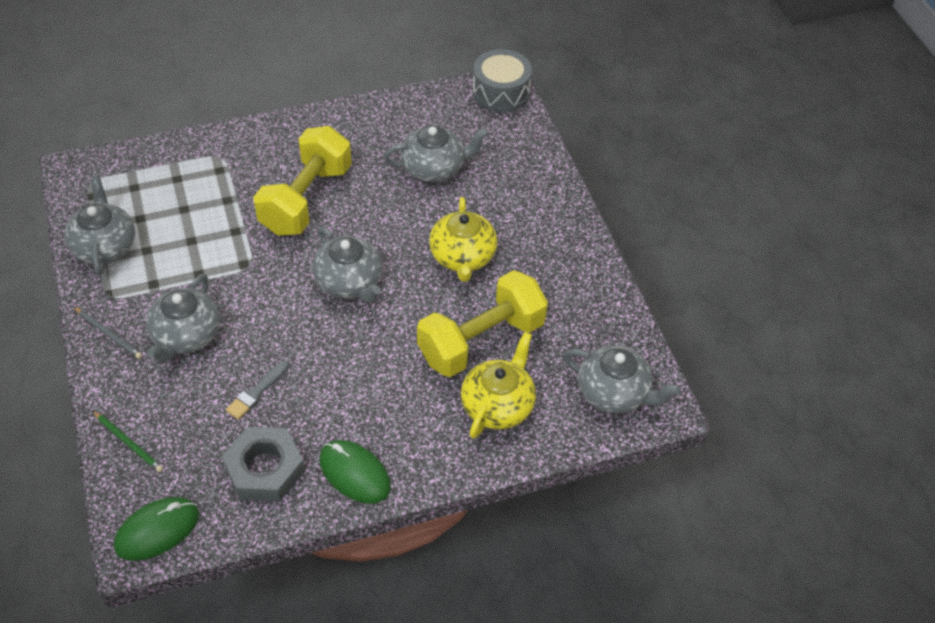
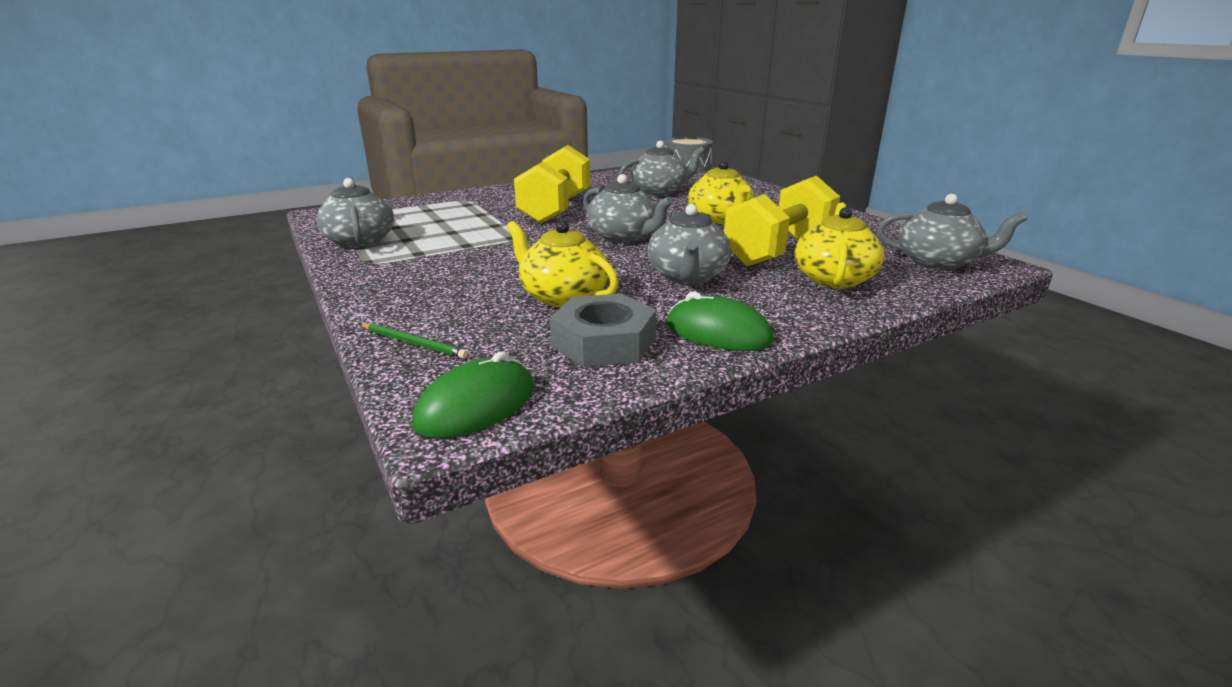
camera: 10 degrees left, 25 degrees down
grey pencil [74,307,142,359] -> none
grey teapot [146,274,220,364] -> grey teapot moved to [647,204,731,284]
grey brush [226,361,289,420] -> yellow teapot [507,221,619,308]

